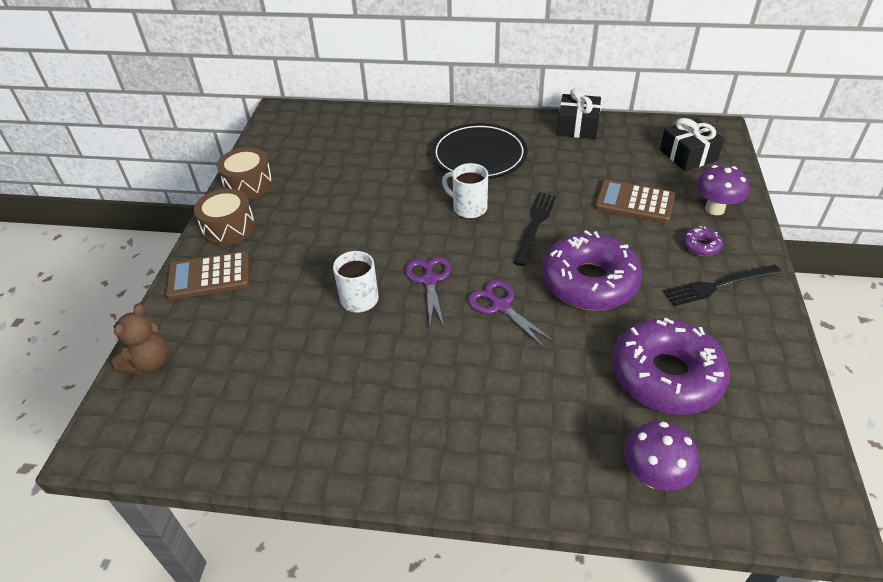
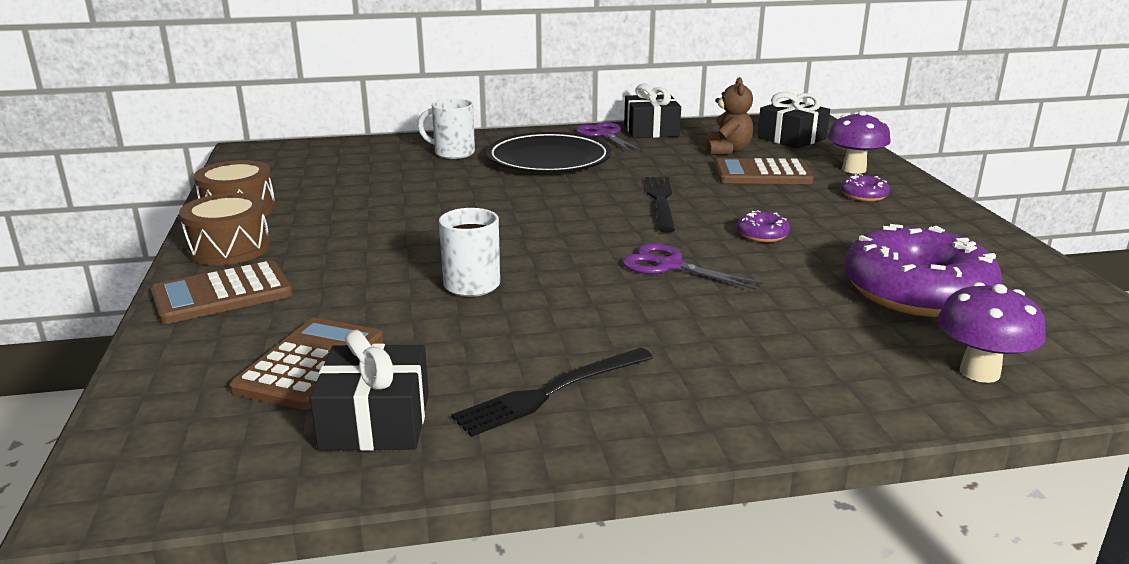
camera: 20 degrees left, 20 degrees down
brown teddy bear [112,304,168,375] -> brown teddy bear moved to [706,77,753,155]
purple scissors [405,257,451,327] -> purple scissors moved to [576,122,643,152]
white mug [442,163,488,218] -> white mug moved to [418,98,475,159]
purple donut [542,230,642,311] -> purple donut [737,210,790,242], size x0.41
black fork [663,265,782,306] -> black fork moved to [451,348,653,437]
none -> brown calculator [229,318,384,410]
none -> black gift [310,330,429,451]

